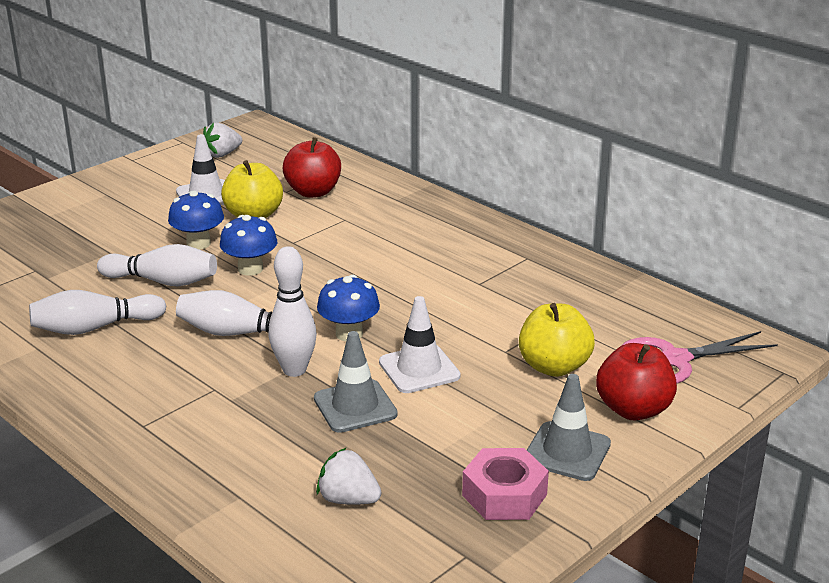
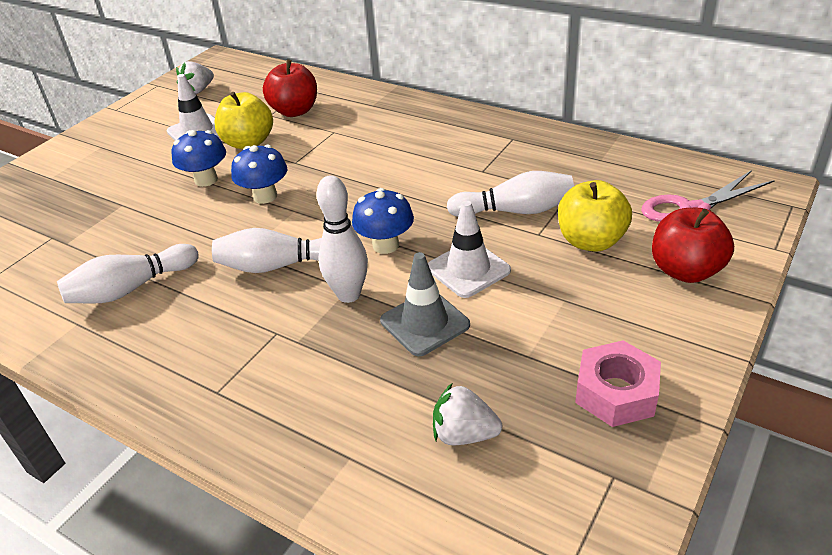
camera: 10 degrees left, 10 degrees up
white bowling pin [97,244,217,286] -> white bowling pin moved to [447,171,574,217]
grey traffic cone [527,374,611,481] -> none

